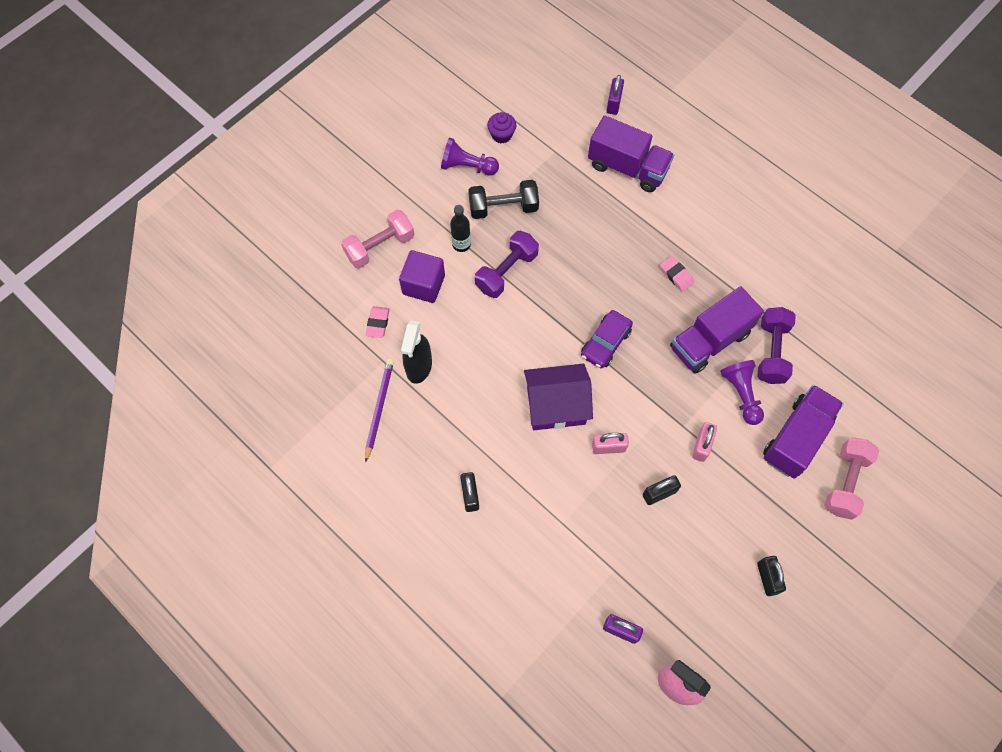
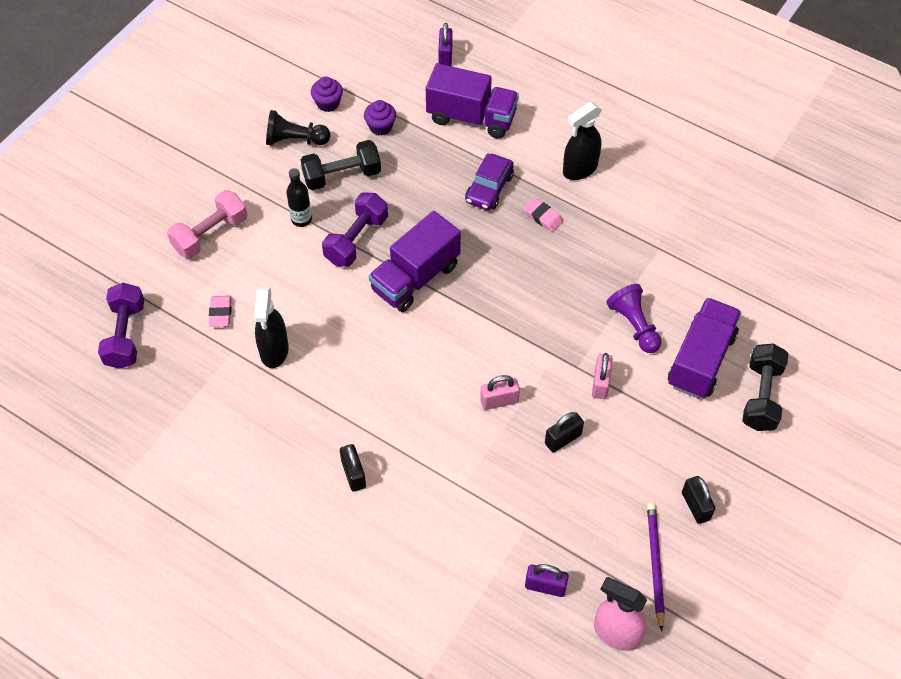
camera: 10 degrees left, 10 degrees down
purple pencil [365,359,394,462] -> purple pencil moved to [647,503,665,632]
purple cube [399,250,445,303] -> none
purple pawn [441,138,499,175] -> black pawn [266,110,330,146]
purple house [524,364,593,430] -> none
purple car [581,310,633,368] -> purple car moved to [465,153,514,210]
purple truck [670,286,764,374] -> purple truck moved to [369,211,461,312]
purple dumbbell [757,307,796,384] -> purple dumbbell moved to [98,283,144,369]
pink dumbbell [824,437,879,520] -> black dumbbell [742,344,789,431]
none -> purple cupcake [364,100,396,136]
none -> black spray bottle [563,102,602,180]

